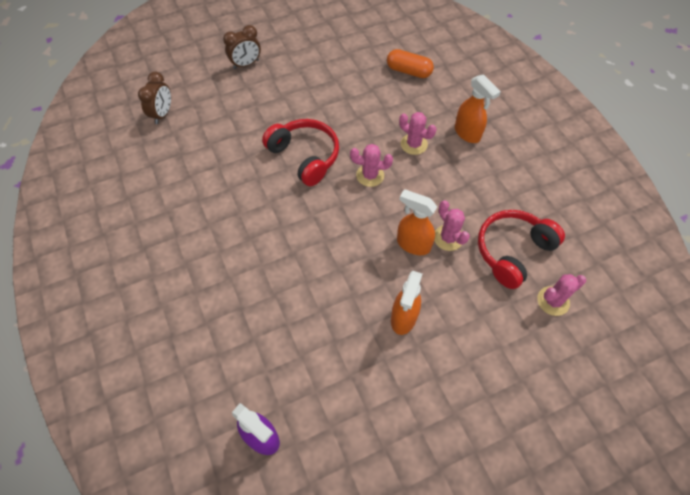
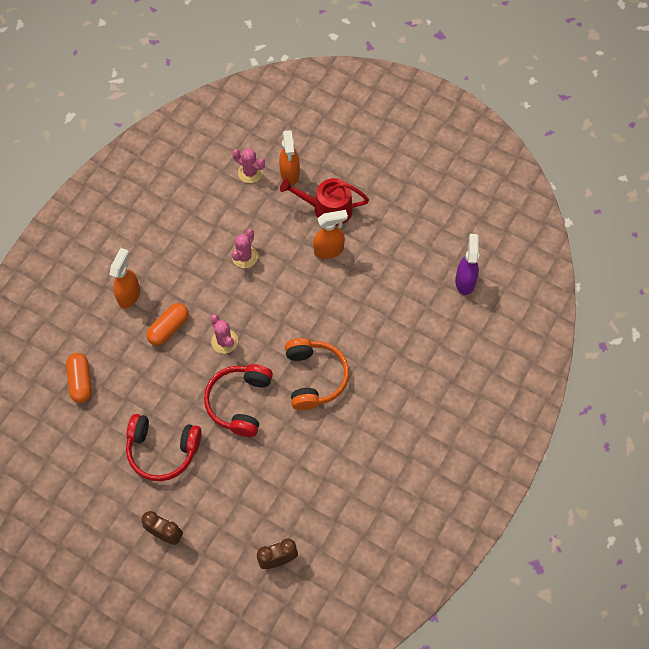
camera: 125 degrees left, 5 degrees up
orange spray bottle [397,189,437,255] -> orange spray bottle moved to [279,130,300,185]
pink cactus [399,112,436,155] -> orange capsule [146,303,189,346]
red headphones [478,210,565,289] -> red headphones moved to [126,414,202,481]
none -> red watering can [280,178,369,226]
none -> orange headphones [285,338,349,410]

